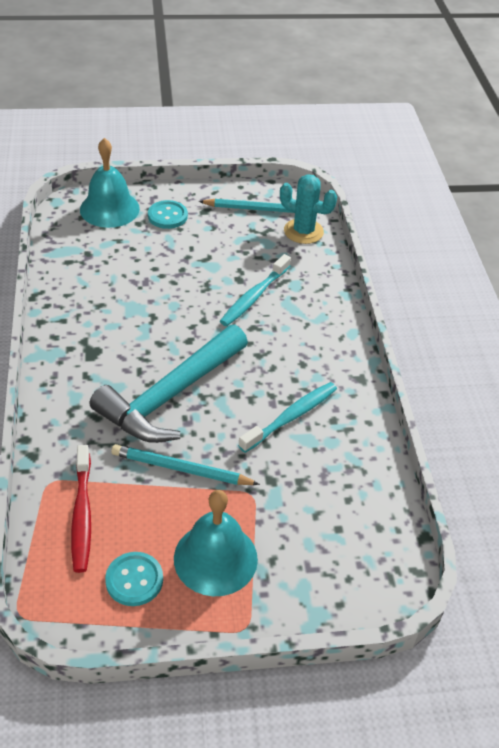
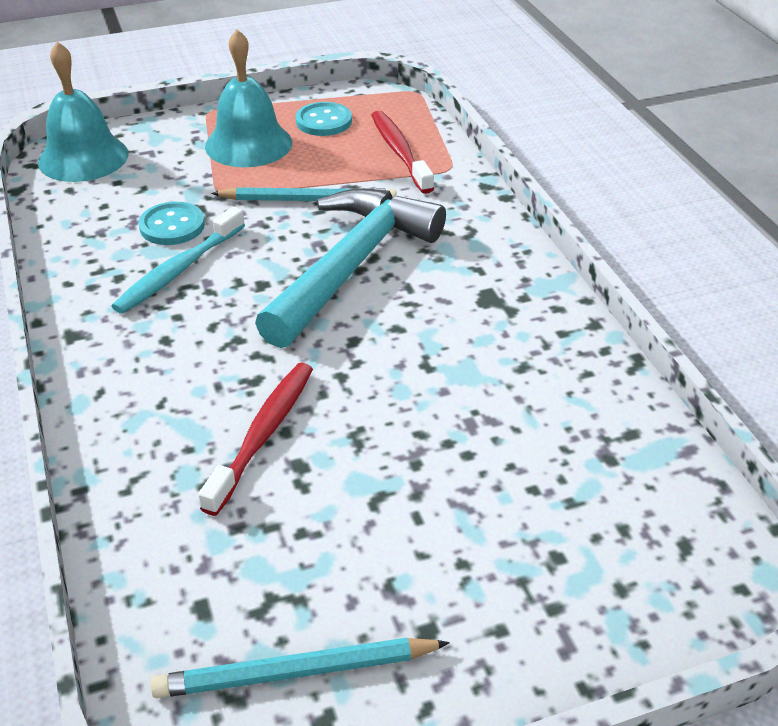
camera: 170 degrees right, 5 degrees down
turquoise bell [80,138,140,228] -> turquoise bell moved to [38,42,129,182]
turquoise button [148,200,188,229] -> turquoise button moved to [138,202,205,245]
turquoise toothbrush [220,254,291,326] -> red toothbrush [198,363,313,516]
turquoise cactus [280,174,337,244] -> none

